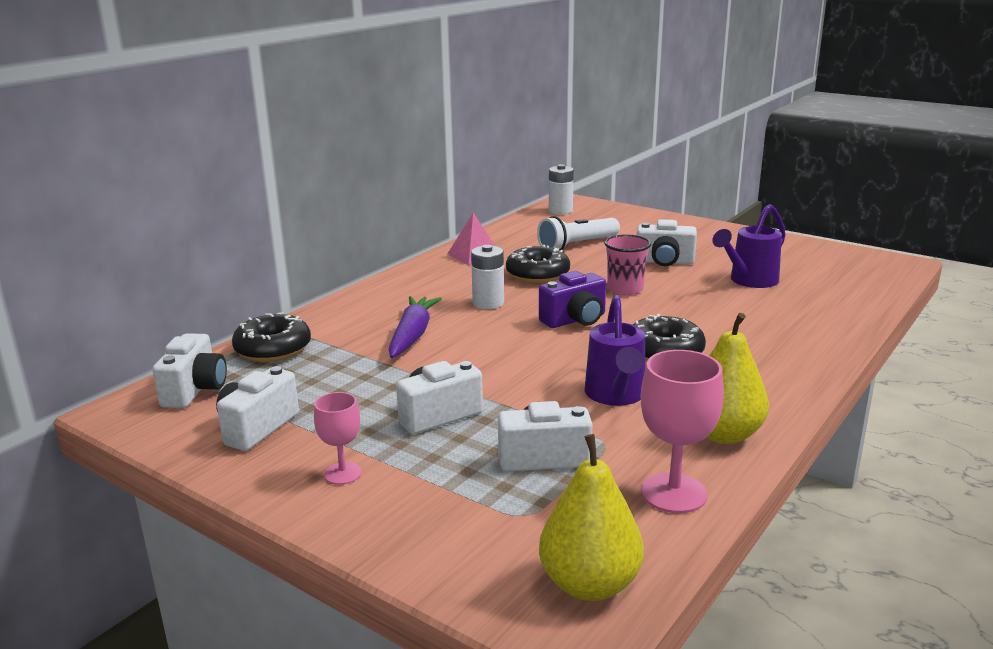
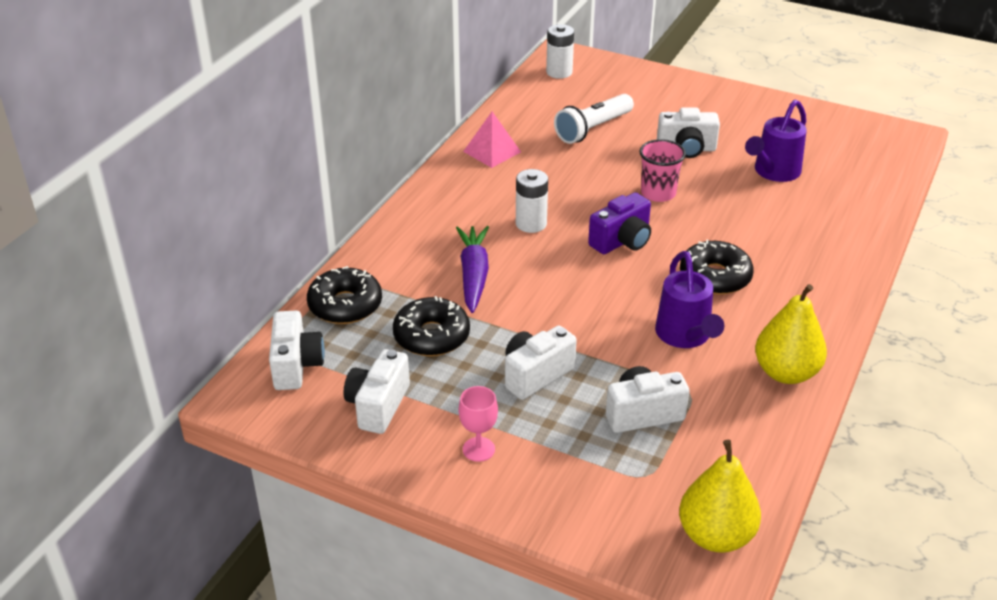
camera: 10 degrees left, 15 degrees up
black donut [506,245,570,283] -> black donut moved to [393,296,470,356]
pink goblet [641,350,724,513] -> none

